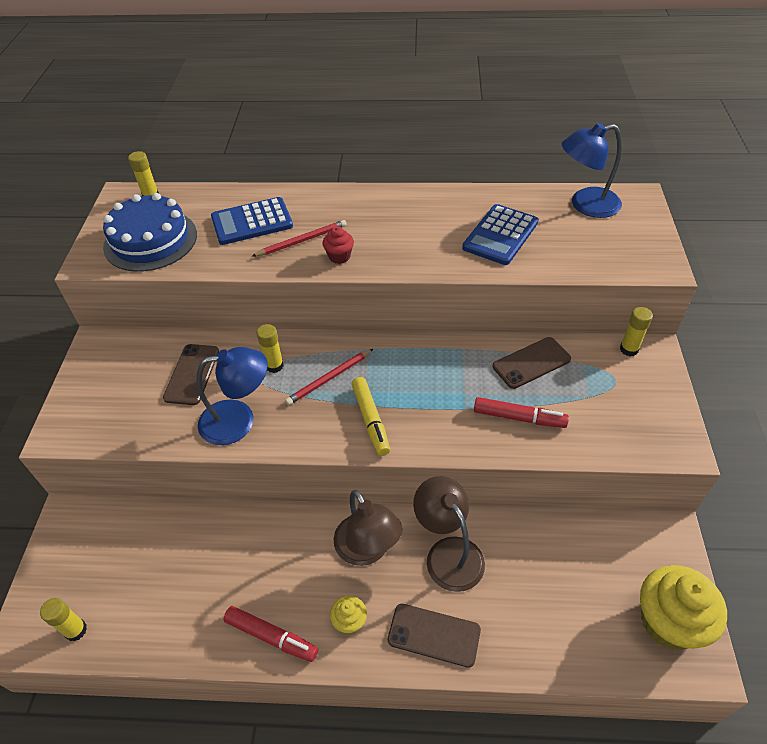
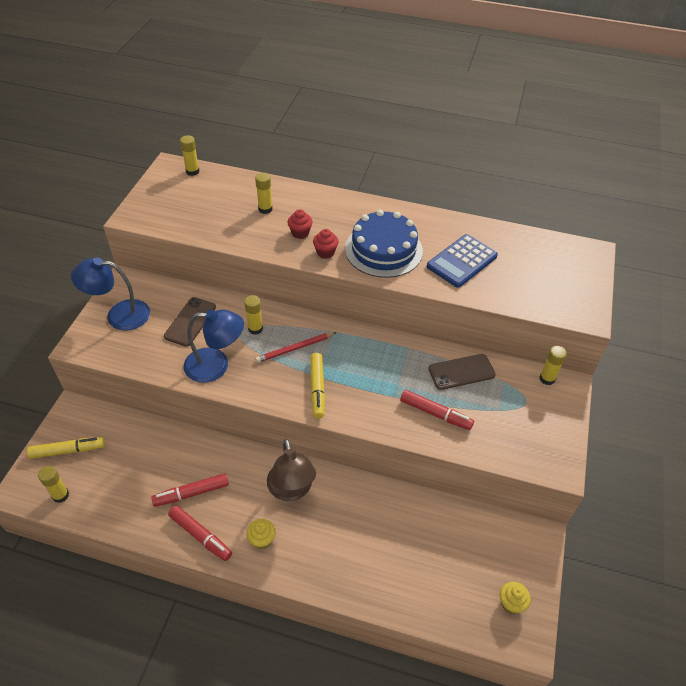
camera: 10 degrees right, 0 degrees up
blue cake [103,193,197,272] -> blue cake moved to [345,210,423,278]
blue calculator [211,197,293,245] -> yellow glue stick [255,173,273,214]
red pencil [252,220,347,257] -> red cupcake [287,209,313,239]
brown phone [388,604,481,668] -> none
brown lamp [413,476,485,592] -> none
blue lamp [562,123,622,218] -> blue lamp moved to [71,257,150,331]
yellow cupcake [640,565,727,650] -> yellow cupcake [500,582,531,614], size x0.47
none -> yellow marker [27,437,105,459]
none -> red marker [151,473,229,507]

